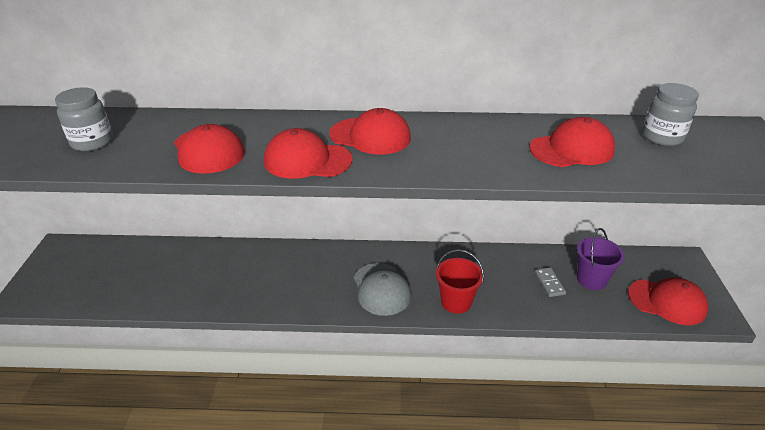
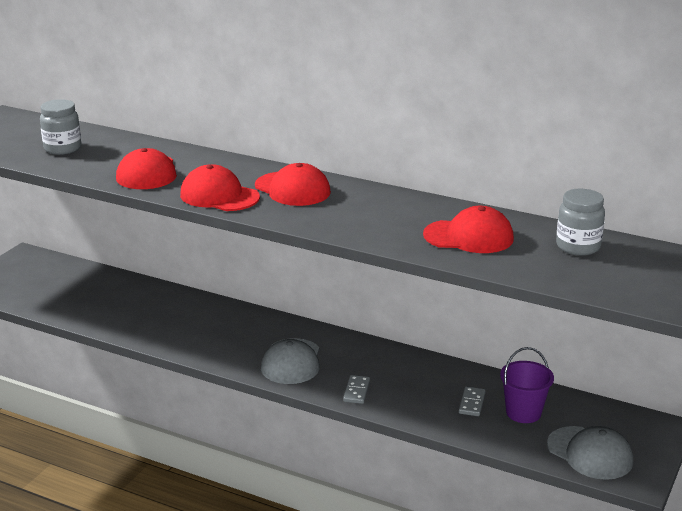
camera: 25 degrees right, 10 degrees down
red bucket [436,249,484,314] -> grey domino [343,375,370,404]
red cap [628,277,708,325] -> grey cap [547,426,633,480]

